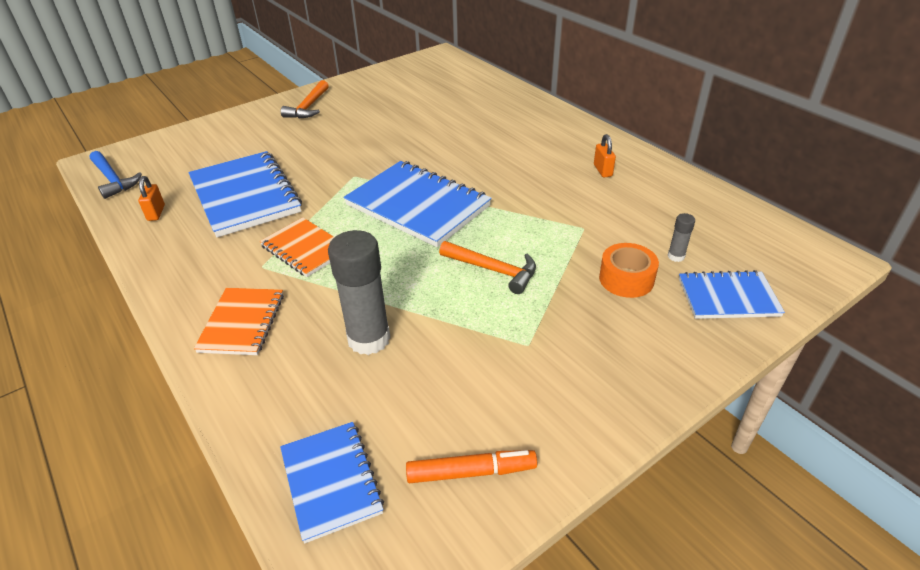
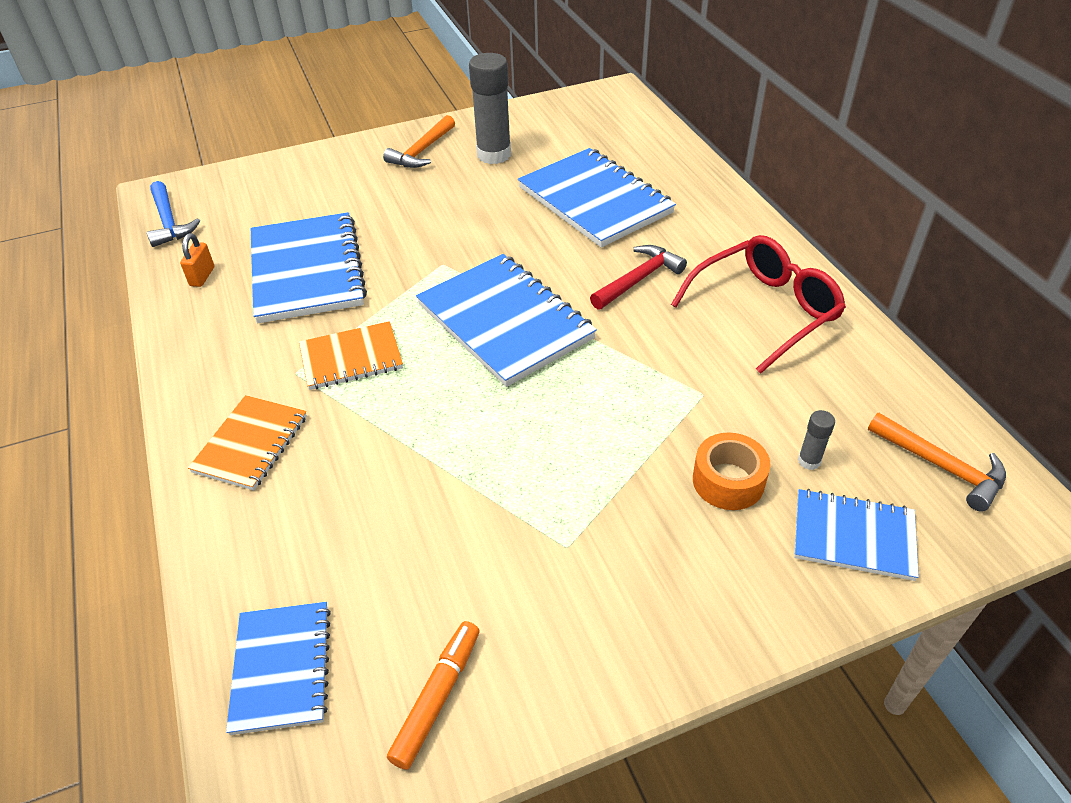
camera: 15 degrees right, 5 degrees up
orange notebook [260,217,334,277] -> orange notebook turned 75 degrees counterclockwise [299,321,403,390]
grey glue stick [328,230,391,355] -> grey glue stick moved to [469,53,511,164]
orange marker [406,450,537,483] -> orange marker turned 75 degrees counterclockwise [387,621,480,770]
orange hammer [439,241,536,294] -> orange hammer moved to [868,413,1006,512]
orange padlock [594,134,616,178] -> red glasses [671,235,846,374]
none -> blue notebook [518,148,676,248]
none -> red hammer [590,245,687,310]

